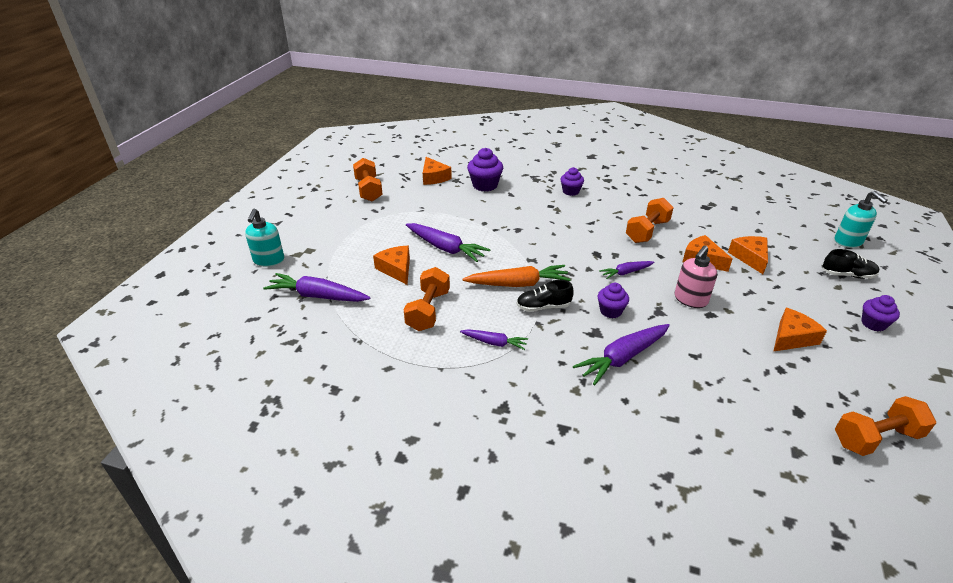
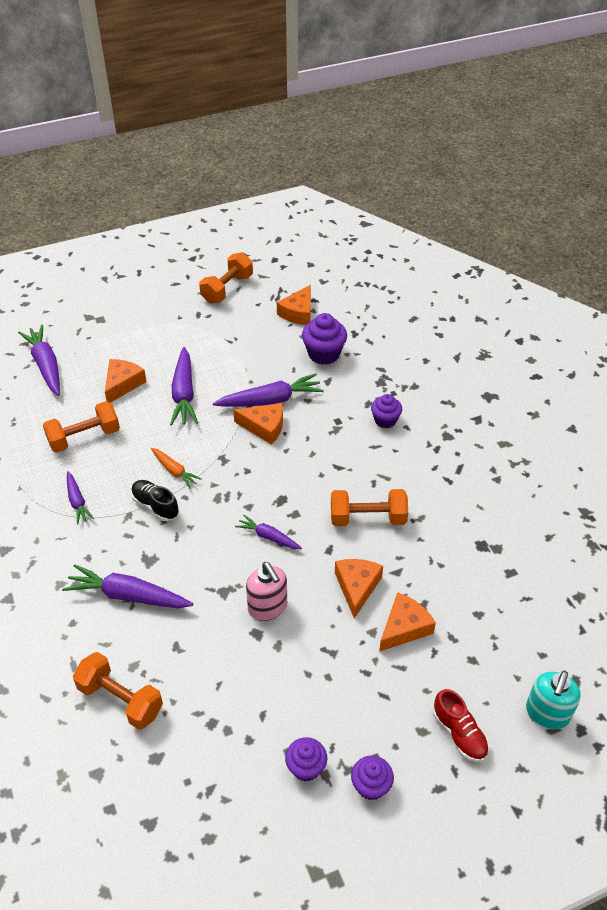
camera: 50 degrees right, 10 degrees up
turquoise soap dispenser [245,209,284,267] -> none
orange carrot [462,265,571,287] -> orange carrot [151,448,202,489], size x0.58
purple cupcake [598,283,629,318] -> purple cupcake moved to [285,737,327,781]
pink soap dispenser [675,245,717,308] -> pink soap dispenser turned 120 degrees counterclockwise [246,562,287,621]
orange cheese [773,308,827,352] -> orange cheese moved to [233,403,283,445]
black shoe [823,249,879,279] -> red shoe [433,689,489,762]
orange dumbbell [835,396,936,456] -> orange dumbbell moved to [73,652,163,730]
none -> purple carrot [213,373,324,407]

